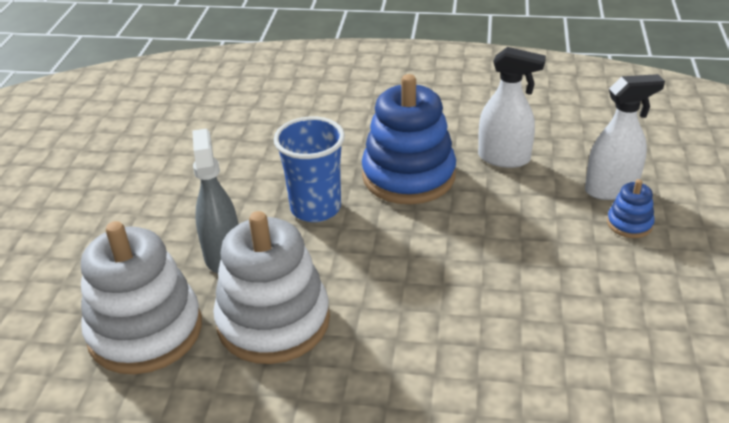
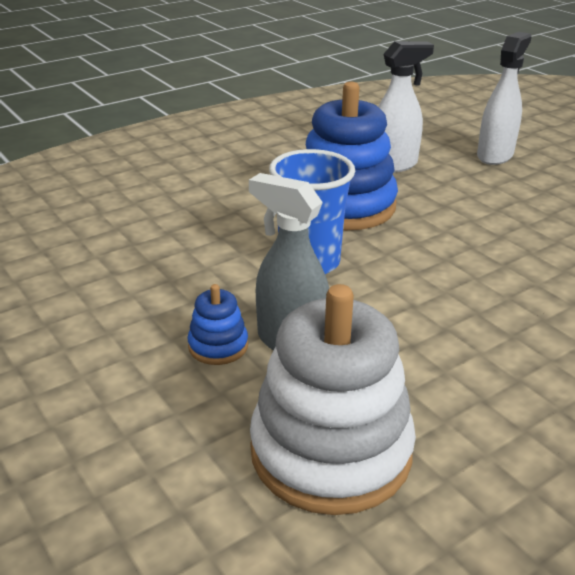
camera: 45 degrees left, 5 degrees down
white stacking toy [213,211,330,364] -> none
blue stacking toy [607,179,655,238] -> blue stacking toy moved to [188,284,248,365]

